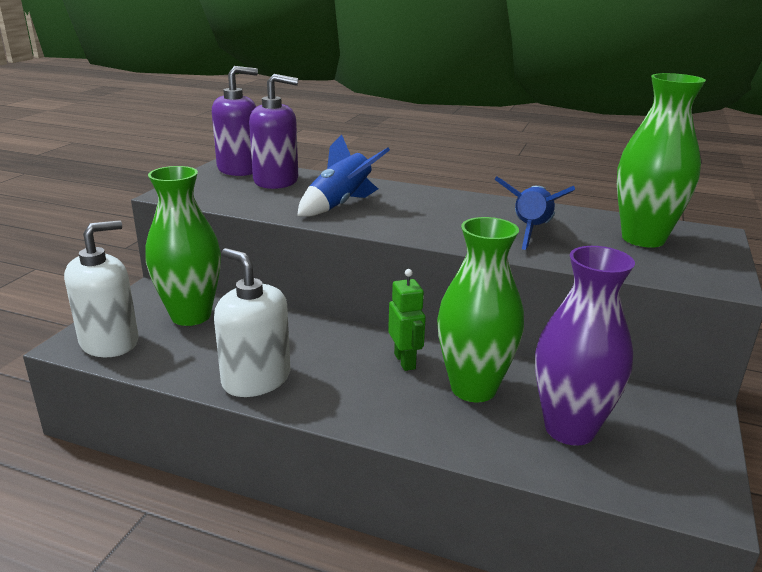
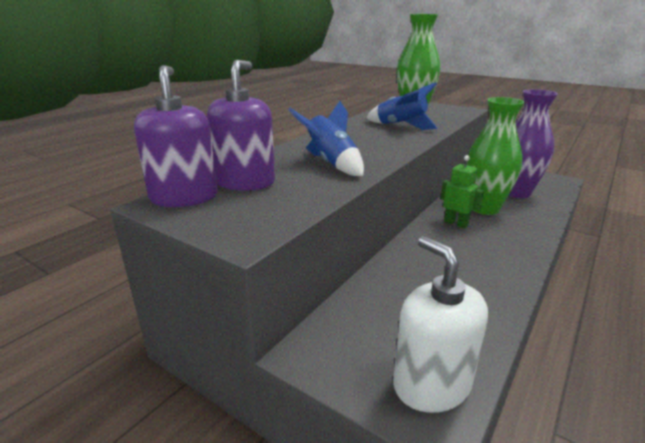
camera: 75 degrees left, 0 degrees up
green vase [145,166,221,326] -> none
white soap dispenser [214,248,291,397] -> none
green robot [388,269,426,371] -> green robot turned 45 degrees clockwise [441,155,484,229]

